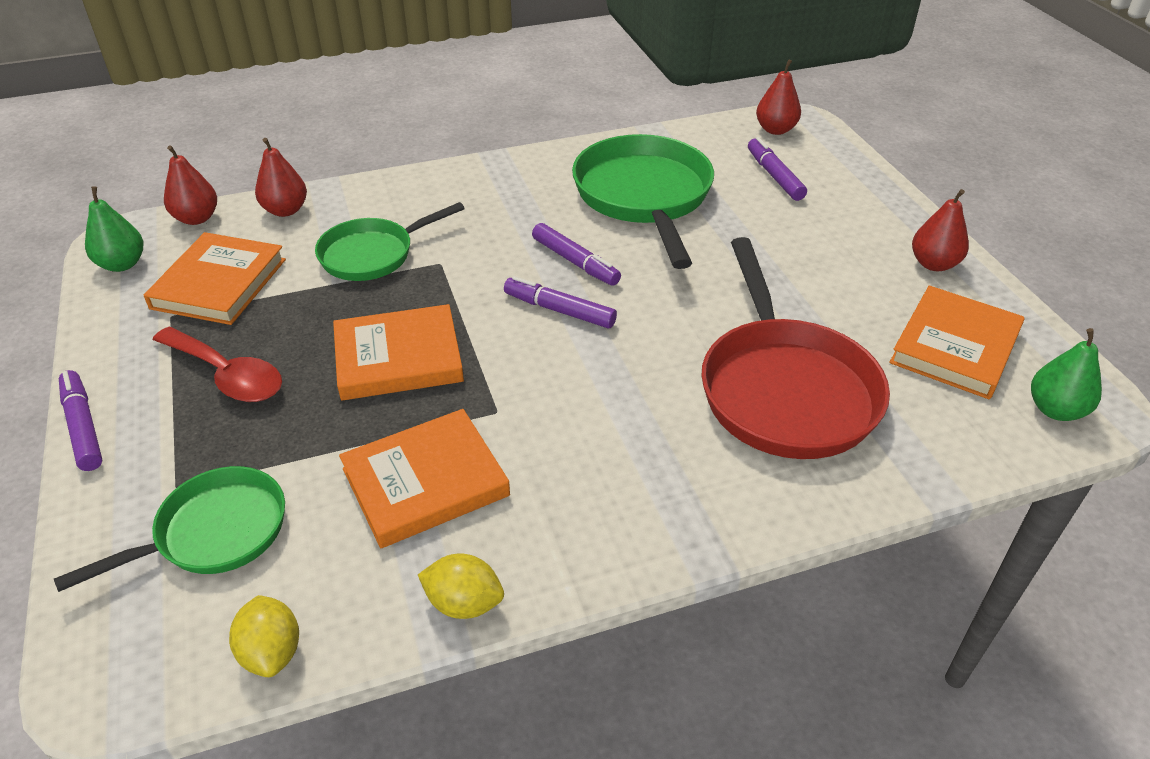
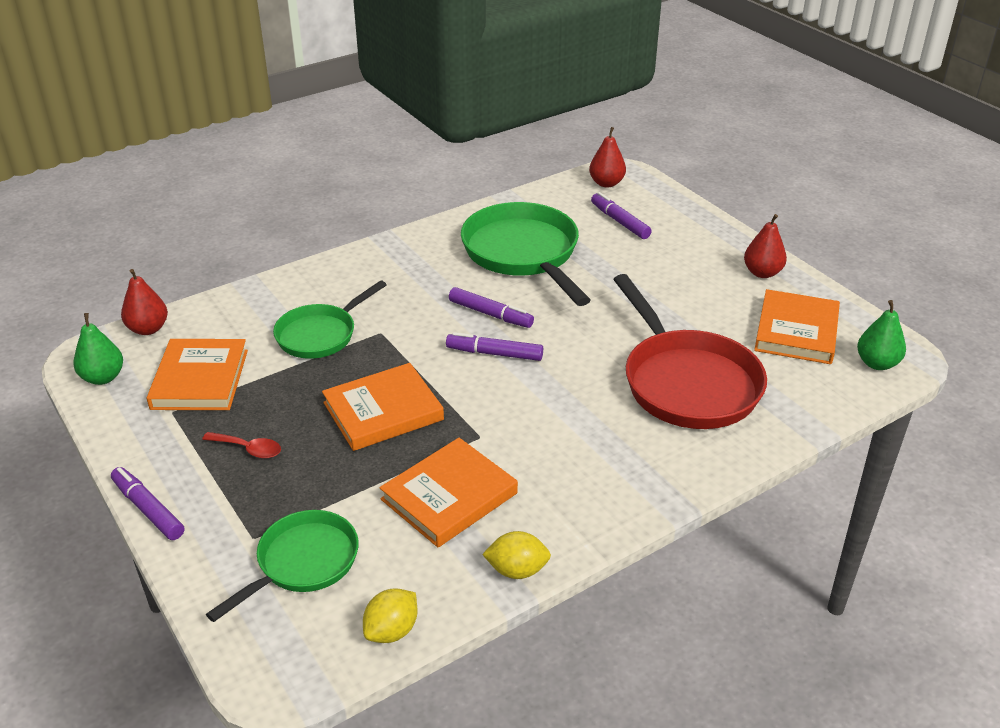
camera: 15 degrees left, 5 degrees down
red spoon [153,327,282,402] -> red spoon [202,432,281,458], size x0.59
yellow lemon [229,595,299,677] -> yellow lemon turned 75 degrees clockwise [363,589,417,643]
red pear [255,138,307,217] -> none

